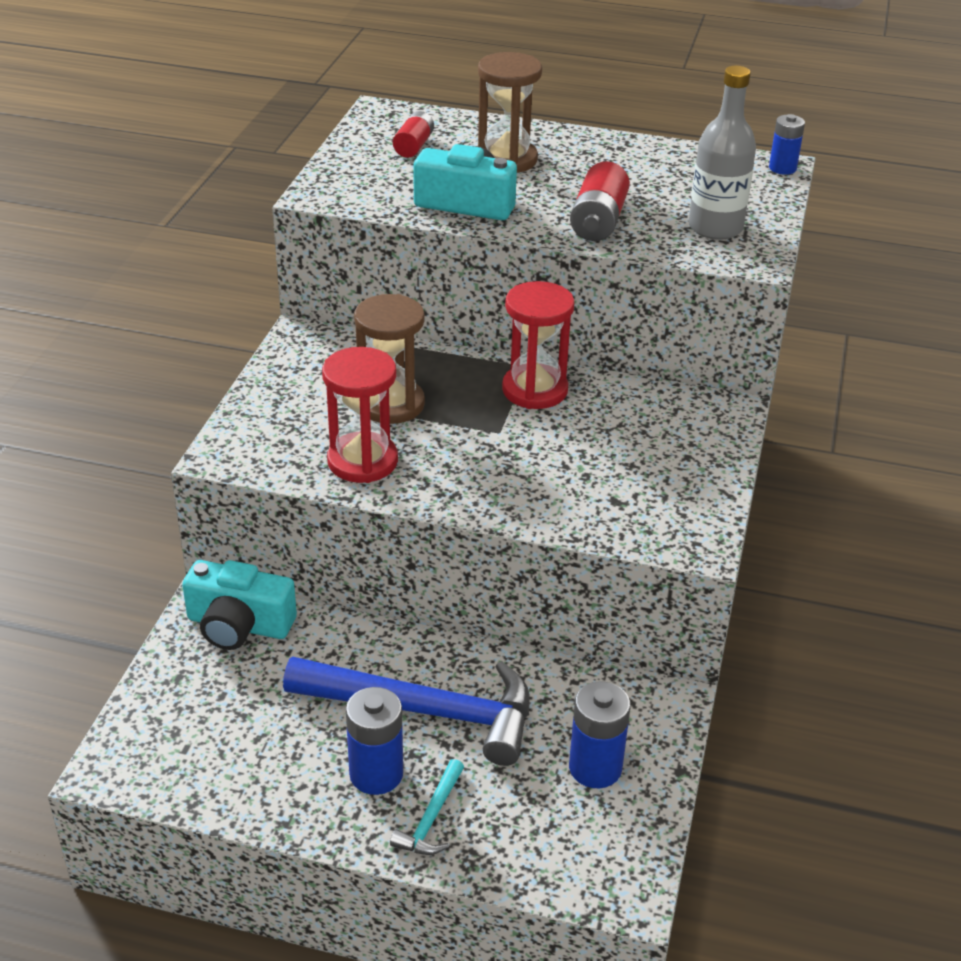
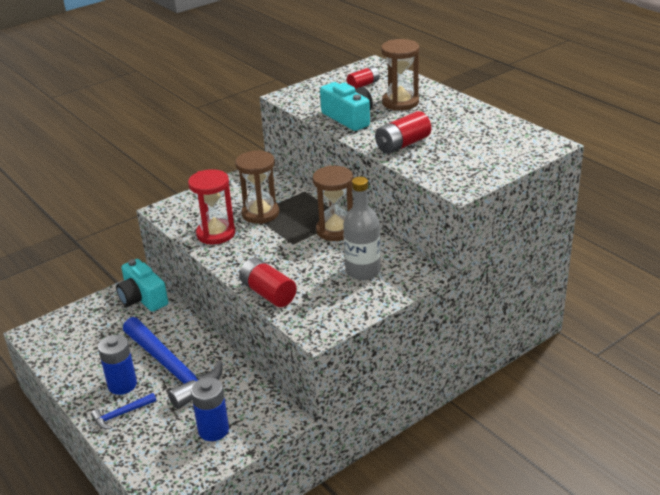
camera: 40 degrees right, 5 degrees down
turquoise hammer [390,759,464,855] -> blue hammer [91,393,157,429]
red hourglass [502,281,575,409] -> brown hourglass [313,165,353,241]
grey bottle [689,66,756,240] -> grey bottle moved to [343,177,381,280]
blue battery [769,114,805,175] -> none
none -> red battery [239,258,297,307]

